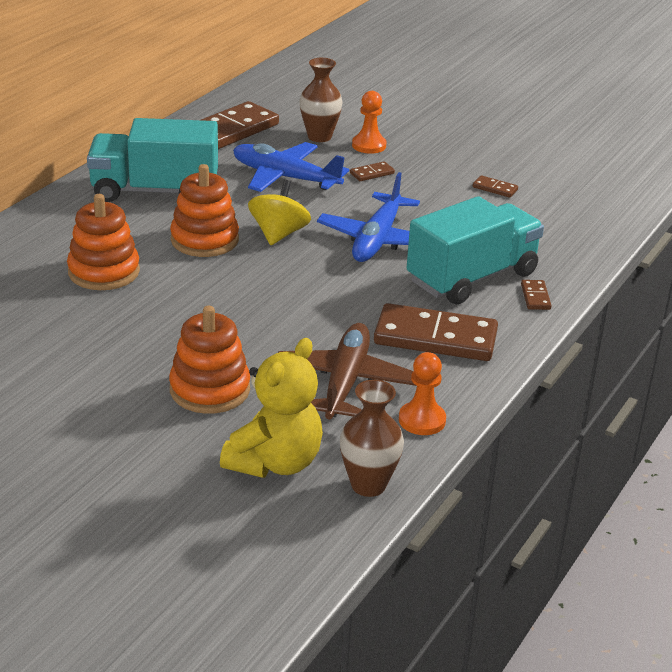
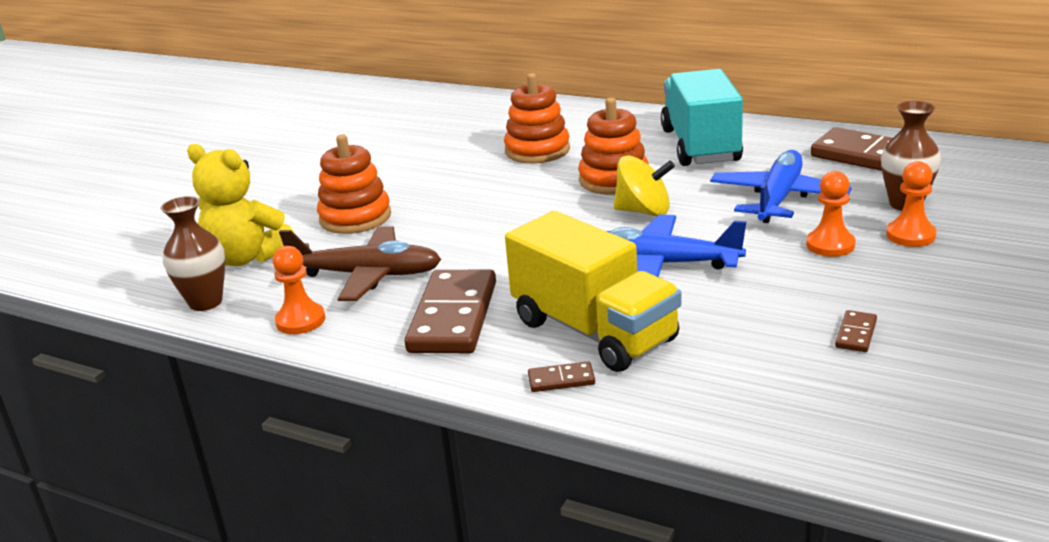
camera: 90 degrees right, 5 degrees down
brown domino [350,161,395,181] -> orange pawn [806,171,856,257]
turquoise truck [406,196,544,304] -> yellow truck [505,211,681,372]

